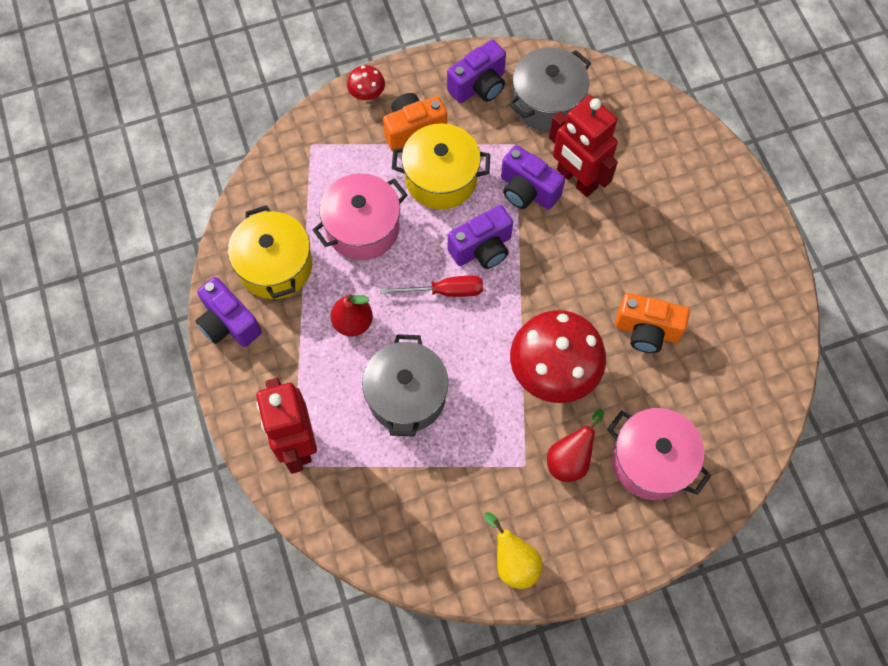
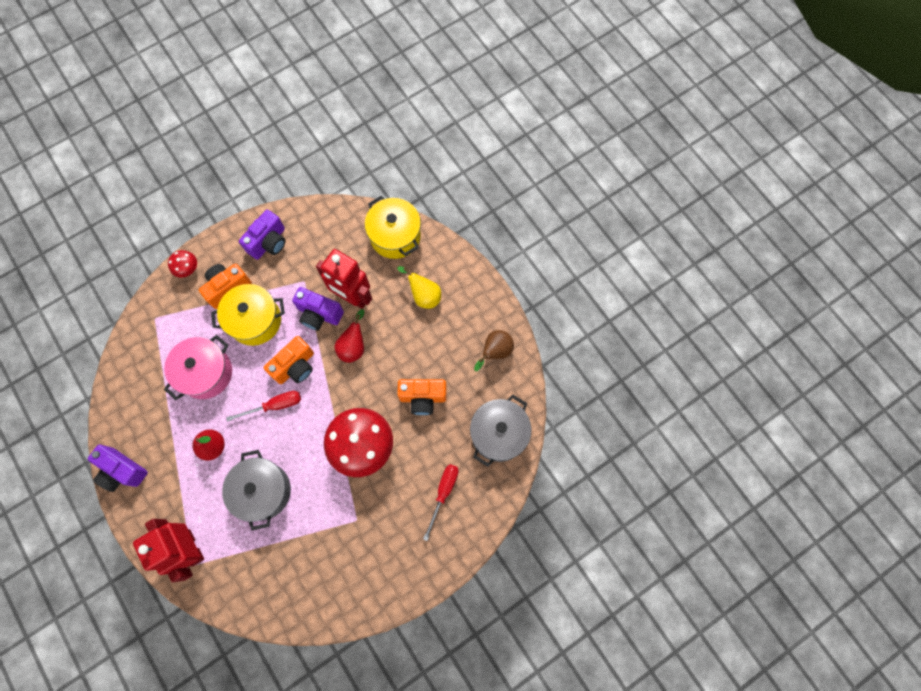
camera: 15 degrees left, 5 degrees up
yellow pot [228,205,312,299] -> yellow pot moved to [365,196,421,259]
purple camera [448,205,513,269] -> orange camera [264,336,314,384]
yellow pear [484,512,542,589] -> yellow pear moved to [397,266,441,309]
grey pot [509,47,591,132] -> grey pot moved to [470,395,531,467]
red pear [547,409,604,482] -> red pear moved to [334,309,364,363]
pink pot [607,408,711,500] -> red screwdriver [423,464,459,541]
none -> brown pear [474,330,514,371]

